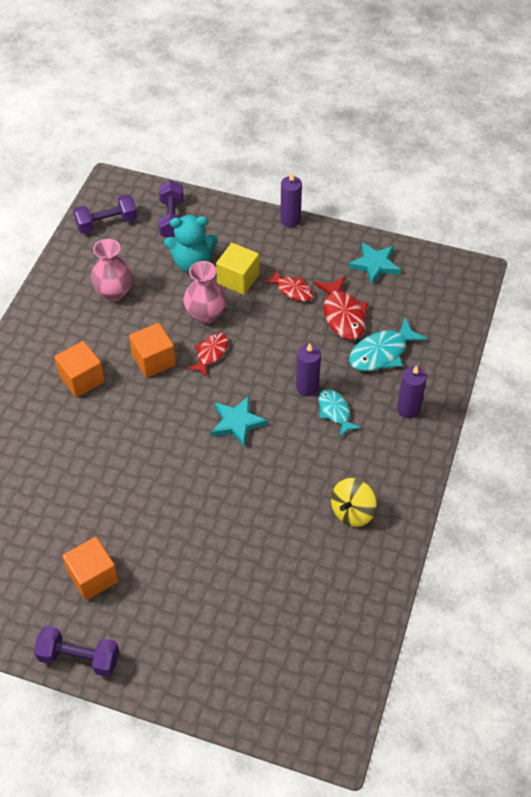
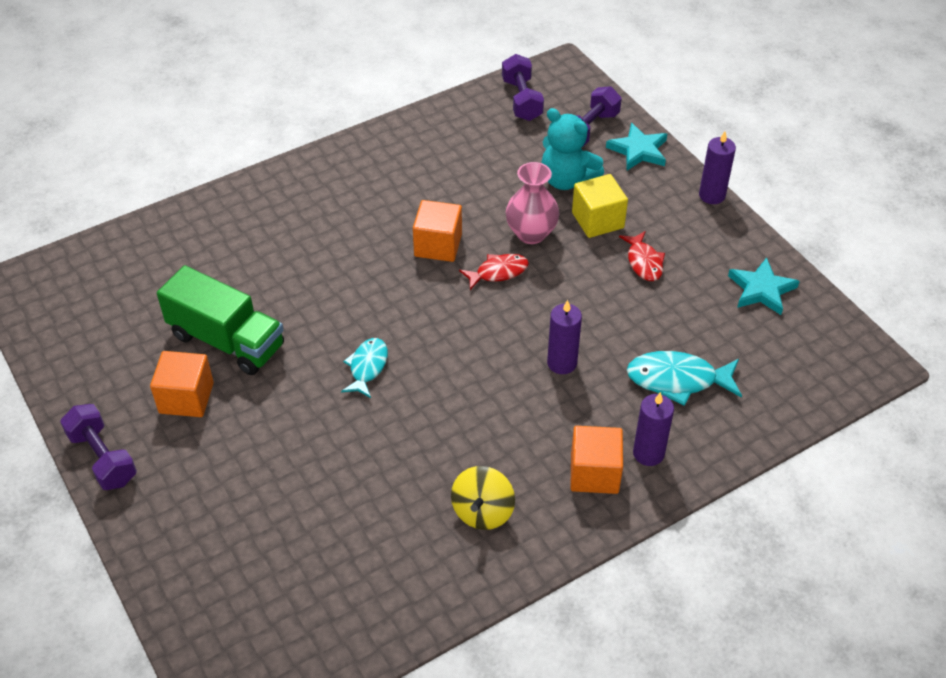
camera: 40 degrees right, 5 degrees down
orange cube [54,341,105,398] -> orange cube moved to [570,426,623,494]
purple dumbbell [73,194,137,234] -> purple dumbbell turned 60 degrees clockwise [502,54,544,121]
pink vase [91,239,133,301] -> none
turquoise star [211,396,268,448] -> turquoise star moved to [606,123,667,170]
red fish [313,276,368,340] -> none
turquoise fish [318,389,361,437] -> turquoise fish moved to [341,338,388,398]
yellow spinning top [331,478,377,527] -> yellow spinning top turned 60 degrees counterclockwise [451,466,515,530]
none -> green truck [157,265,284,375]

